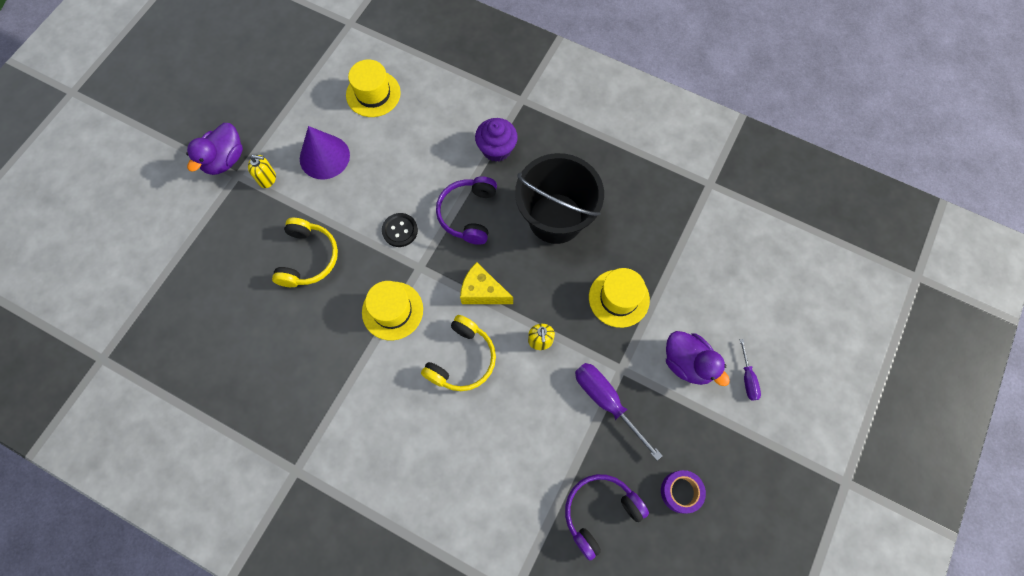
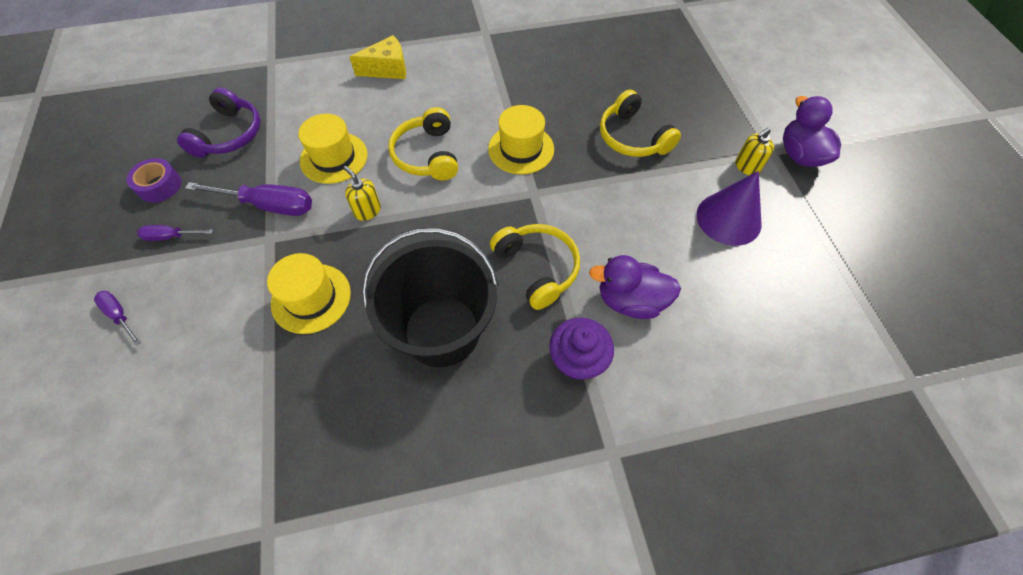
camera: 140 degrees right, 10 degrees down
yellow hat [346,59,401,117] -> yellow hat moved to [298,114,368,184]
black button [382,213,418,247] -> none
purple headphones [436,176,497,245] -> yellow headphones [490,224,580,310]
yellow cheese [460,262,513,304] -> yellow cheese moved to [350,35,406,79]
purple duck [666,331,730,386] -> purple duck moved to [589,255,681,319]
none -> purple screwdriver [137,225,213,241]

